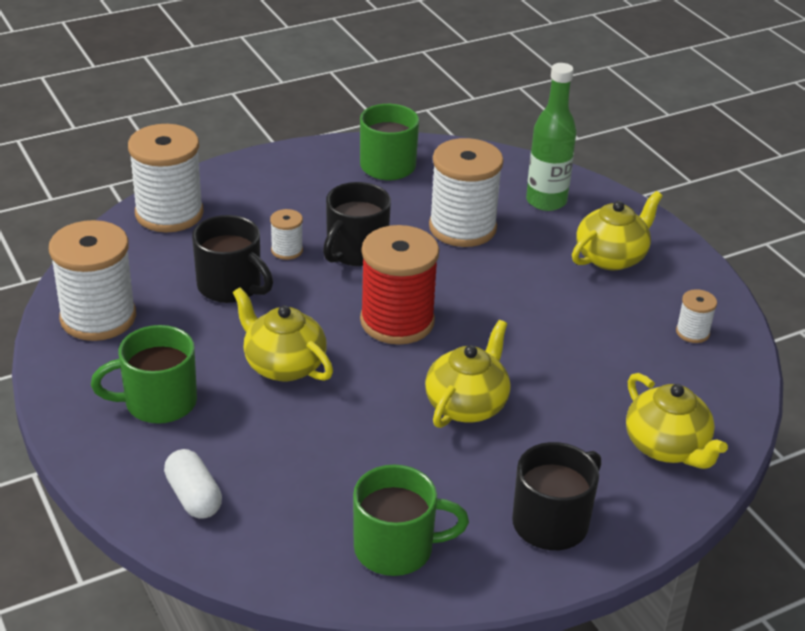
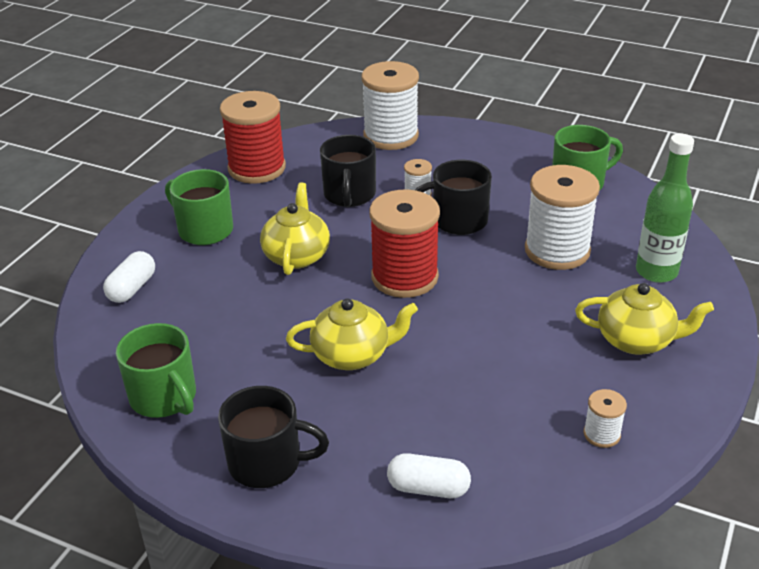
camera: 55 degrees right, 0 degrees up
white spool [49,220,136,341] -> red spool [220,91,286,184]
yellow teapot [626,373,728,469] -> white capsule [387,453,471,498]

